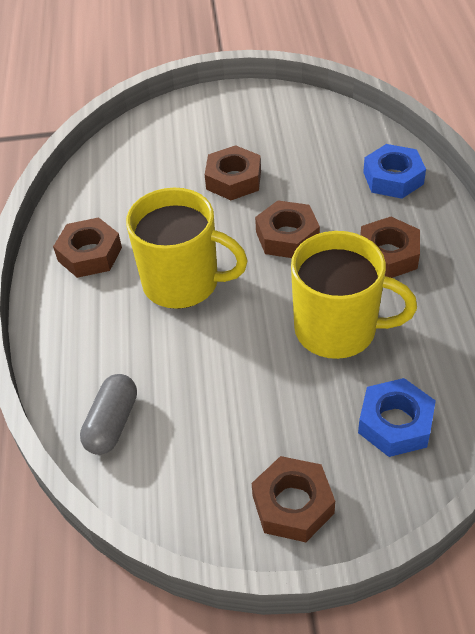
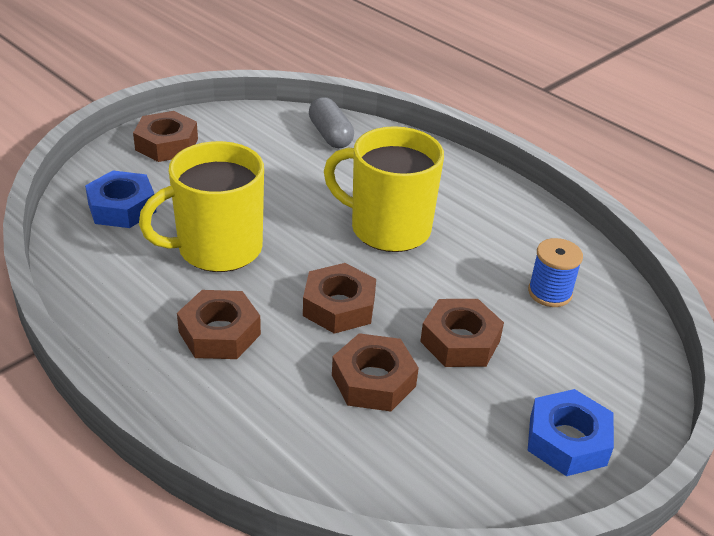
camera: 135 degrees right, 10 degrees down
brown nut [53,217,122,278] -> brown nut moved to [332,333,419,411]
yellow mug [126,188,248,309] -> yellow mug turned 45 degrees clockwise [324,126,444,252]
blue nut [363,144,426,199] -> blue nut moved to [528,389,614,476]
none -> blue spool [528,238,583,307]

